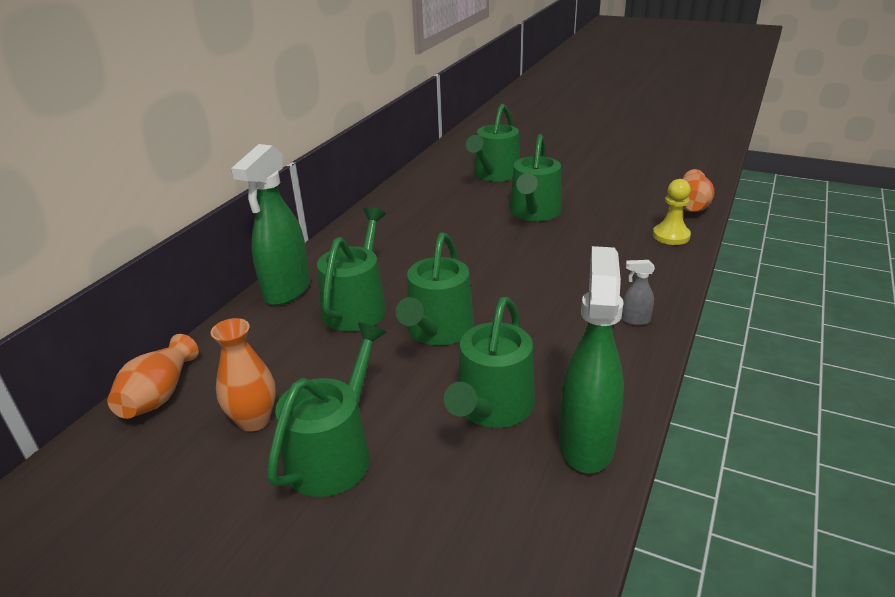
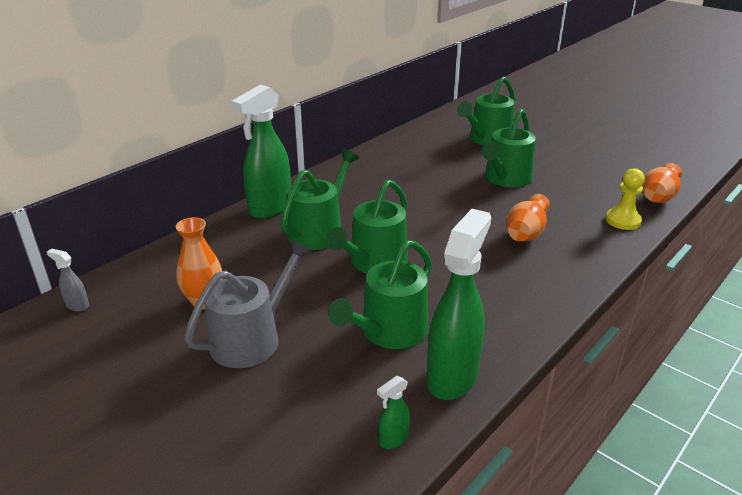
camera: 15 degrees right, 0 degrees up
orange vase [107,334,199,419] -> orange vase moved to [506,194,550,241]
green watering can [267,322,386,497] -> grey watering can [184,239,312,368]
grey spray bottle [621,260,655,325] -> grey spray bottle moved to [47,249,89,311]
none -> green spray bottle [377,376,410,449]

